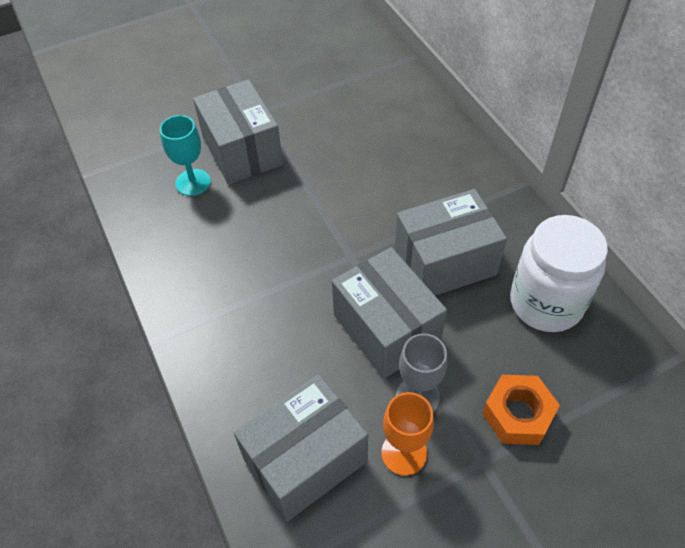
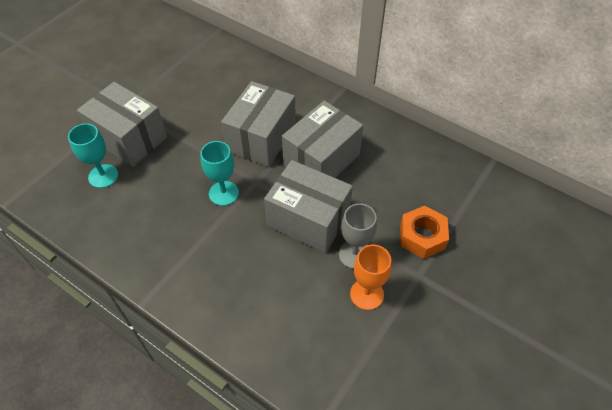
camera: 30 degrees left, 0 degrees up
grey box [234,374,368,521] -> grey box moved to [221,81,296,167]
white jar [510,215,608,332] -> none
none -> turquoise goblet [200,141,239,206]

